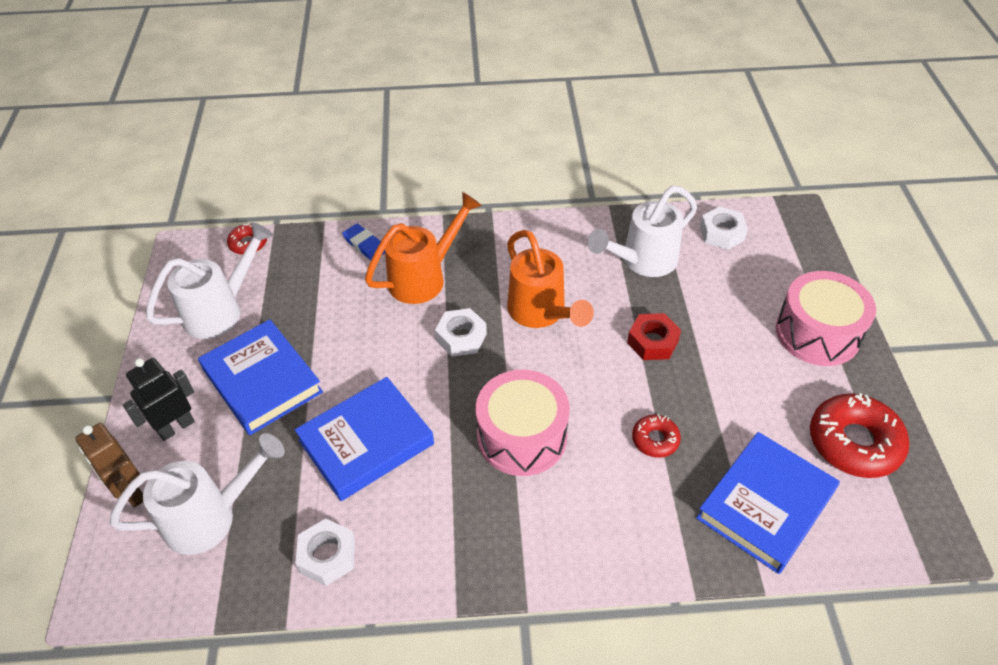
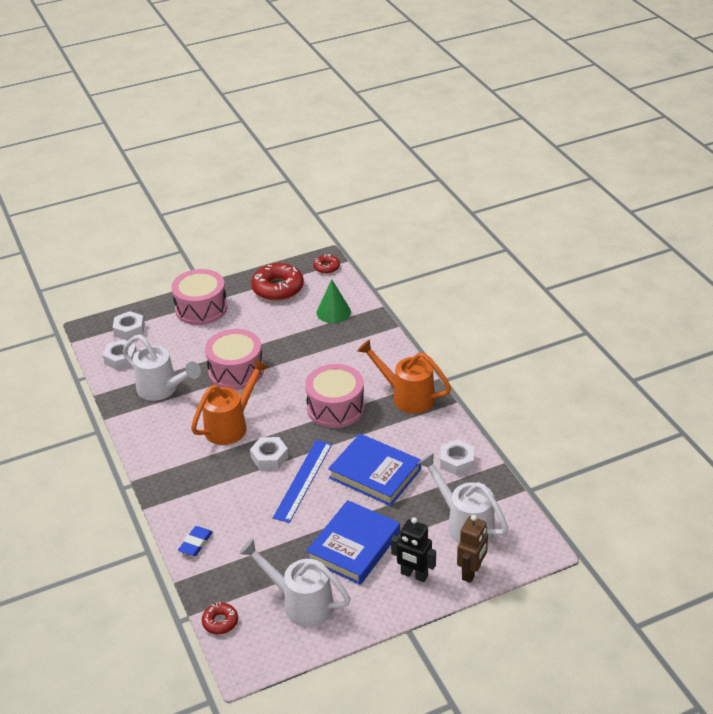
camera: 110 degrees left, 10 degrees down
orange watering can [365,192,482,304] -> orange watering can moved to [357,339,451,414]
red nut [627,313,681,360] -> pink drum [205,329,264,390]
red donut [632,414,681,458] -> red donut moved to [313,254,340,274]
blue book [696,432,840,574] -> green cone [316,279,351,323]
none -> white nut [113,311,145,341]
none -> blue ruler [273,440,332,523]

